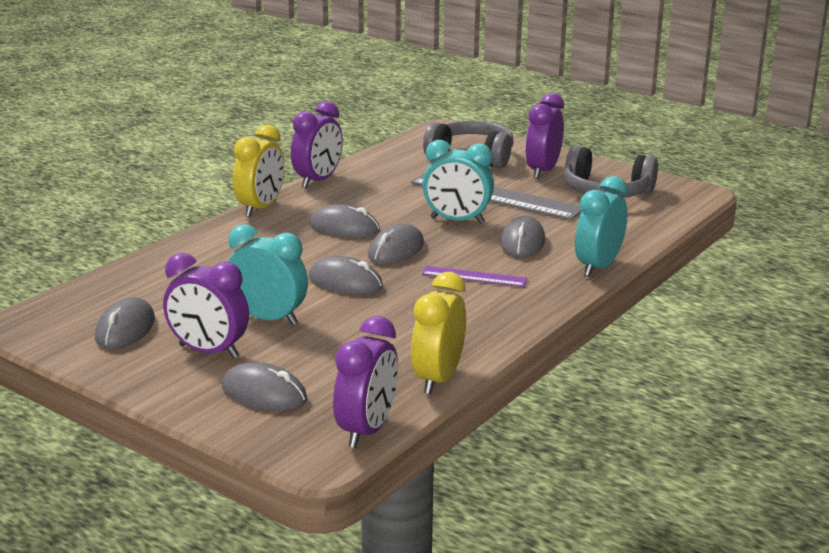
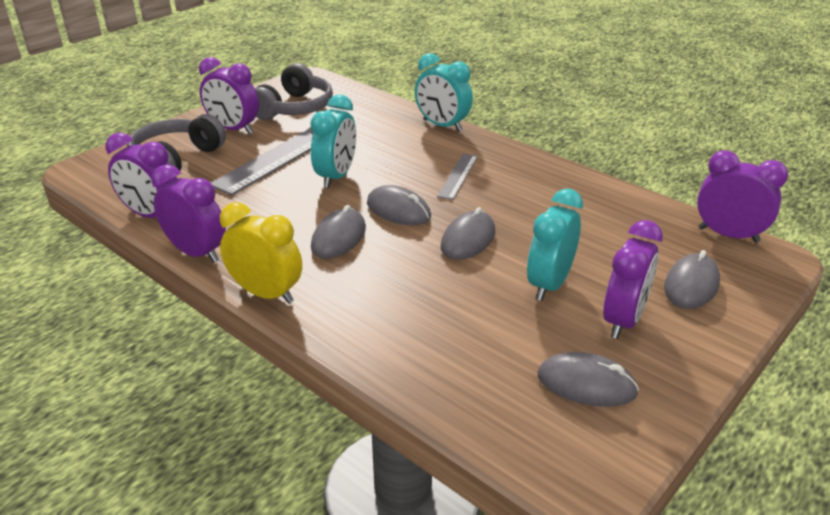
camera: 85 degrees left, 10 degrees up
yellow clock [411,272,466,394] -> none
purple ruler [422,266,527,287] -> grey ruler [437,154,478,200]
grey mouse [500,216,545,258] -> none
none -> purple clock [106,133,177,218]

